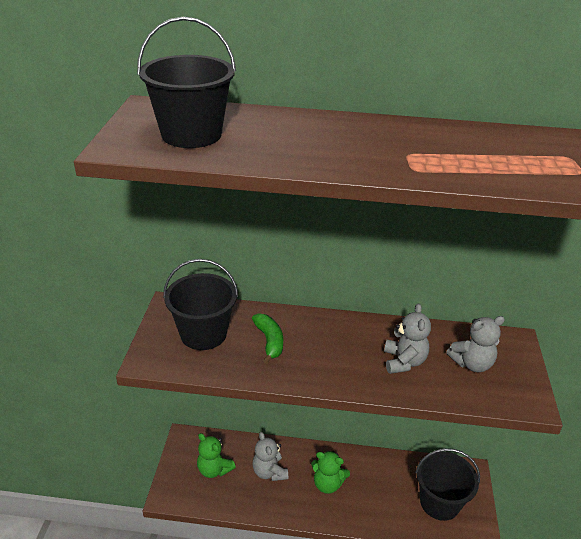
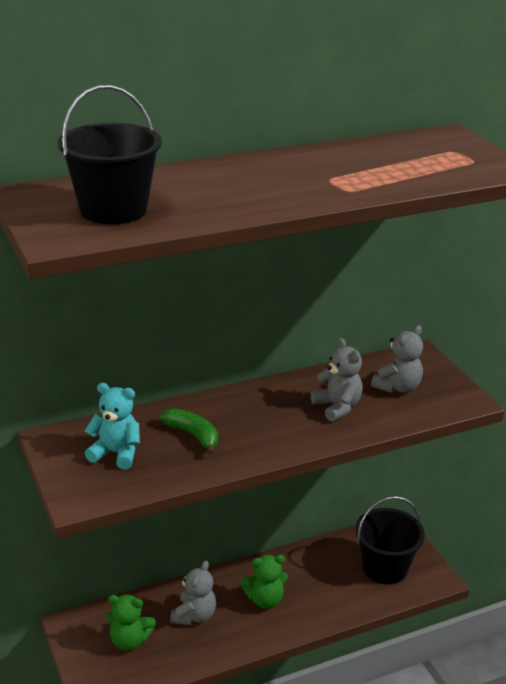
camera: 30 degrees left, 5 degrees down
black bucket [163,259,238,350] -> turquoise teddy bear [85,383,140,469]
grey teddy bear [252,432,288,481] -> grey teddy bear turned 105 degrees counterclockwise [170,561,216,625]

